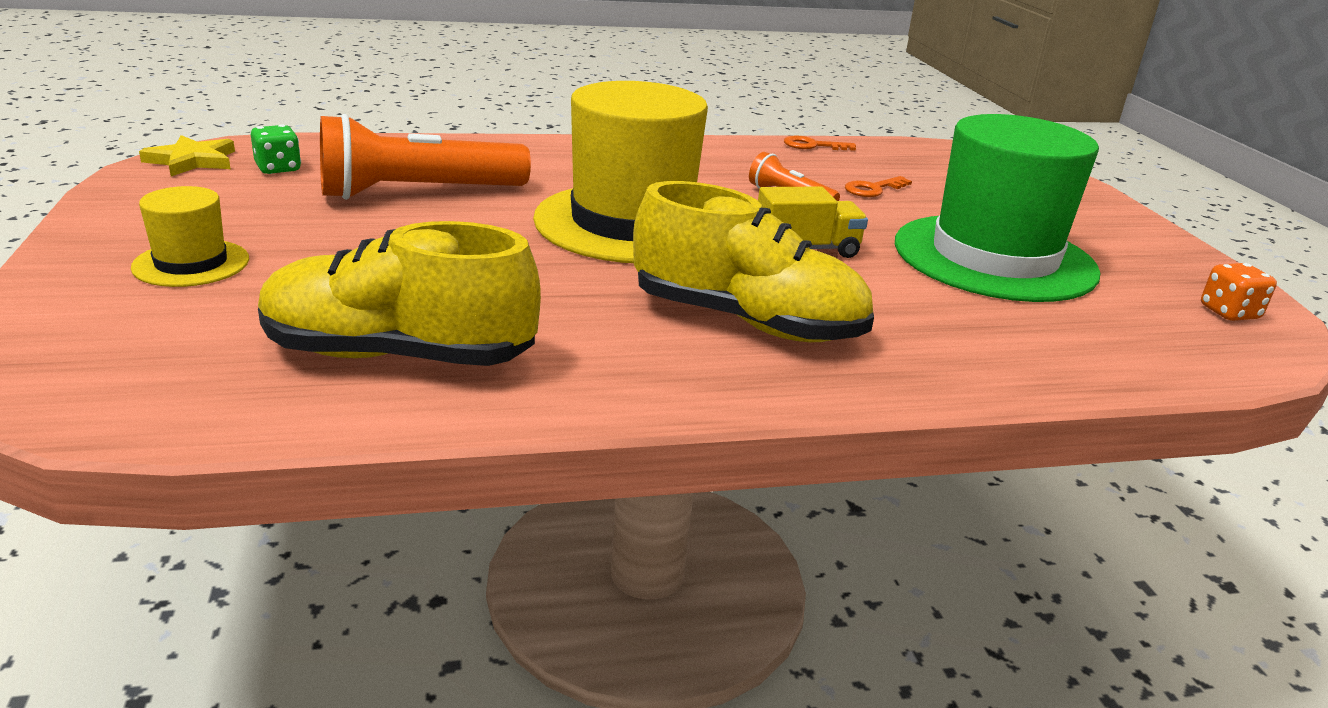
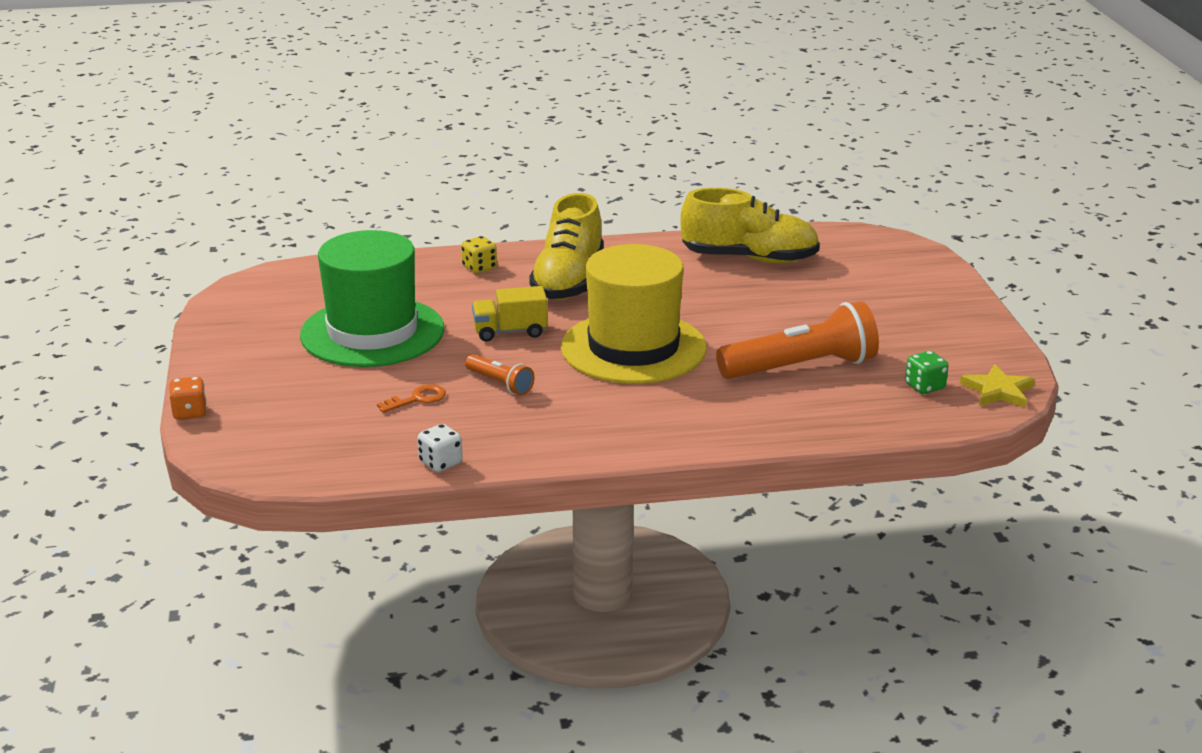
camera: 175 degrees left, 0 degrees up
yellow hat [131,186,249,287] -> none
yellow shoe [633,181,874,342] -> yellow shoe turned 105 degrees counterclockwise [529,193,604,300]
orange key [784,135,856,151] -> white dice [418,424,463,472]
orange dice [1201,263,1277,321] -> orange dice moved to [169,377,207,420]
none -> yellow dice [461,236,497,273]

